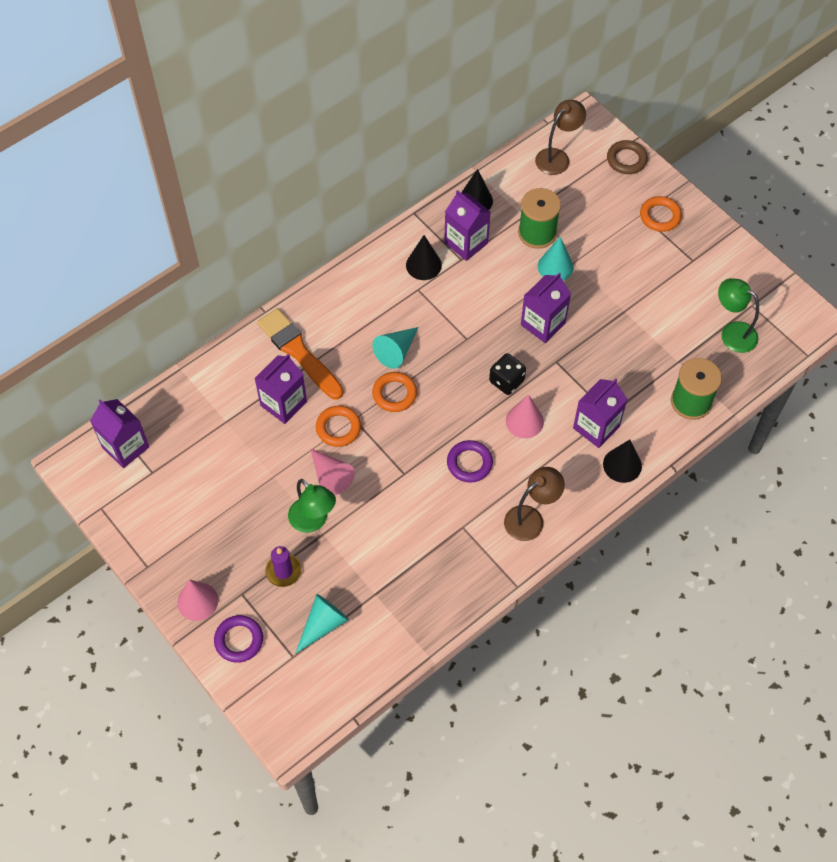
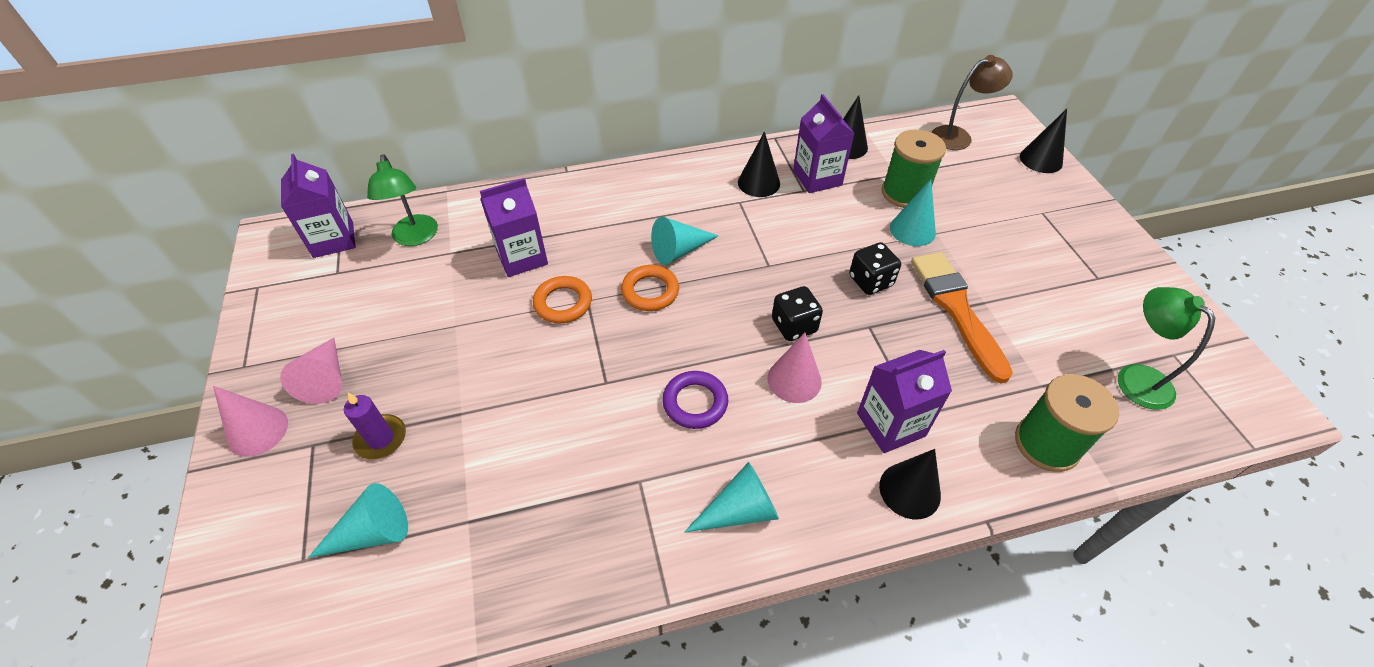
camera: 25 degrees right, 10 degrees down
purple ring [214,615,263,663] -> none
orange brush [257,308,343,399] -> orange brush moved to [911,252,1013,383]
green lamp [288,479,336,533] -> green lamp moved to [367,154,438,246]
pink cone [310,449,355,495] -> pink cone moved to [280,338,342,404]
brown lamp [504,467,565,541] -> turquoise cone [684,462,779,533]
purple carton [521,273,571,343] -> black dice [849,242,901,295]
brown ring [607,140,648,174] -> black cone [1020,109,1067,173]
orange ring [640,196,682,232] -> none

